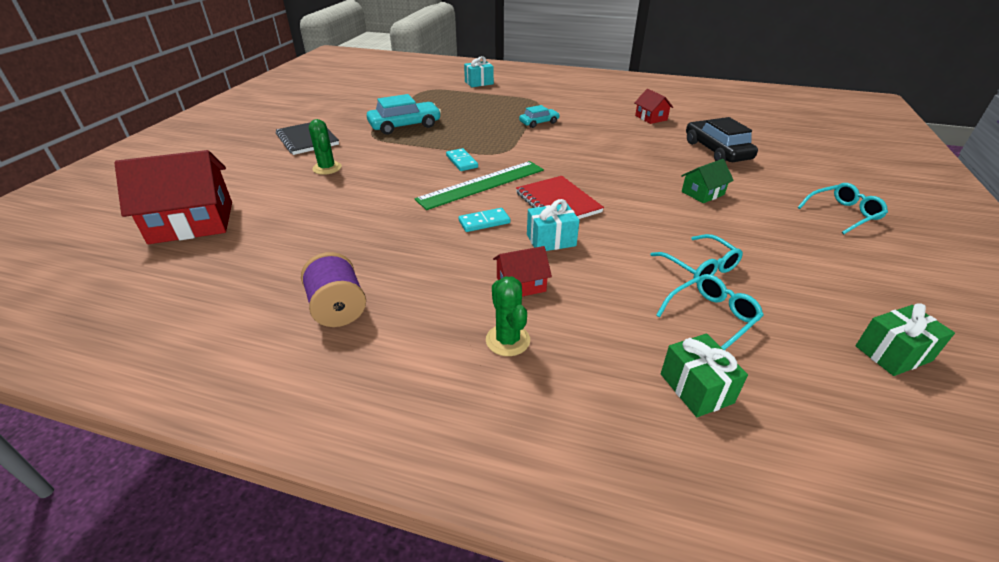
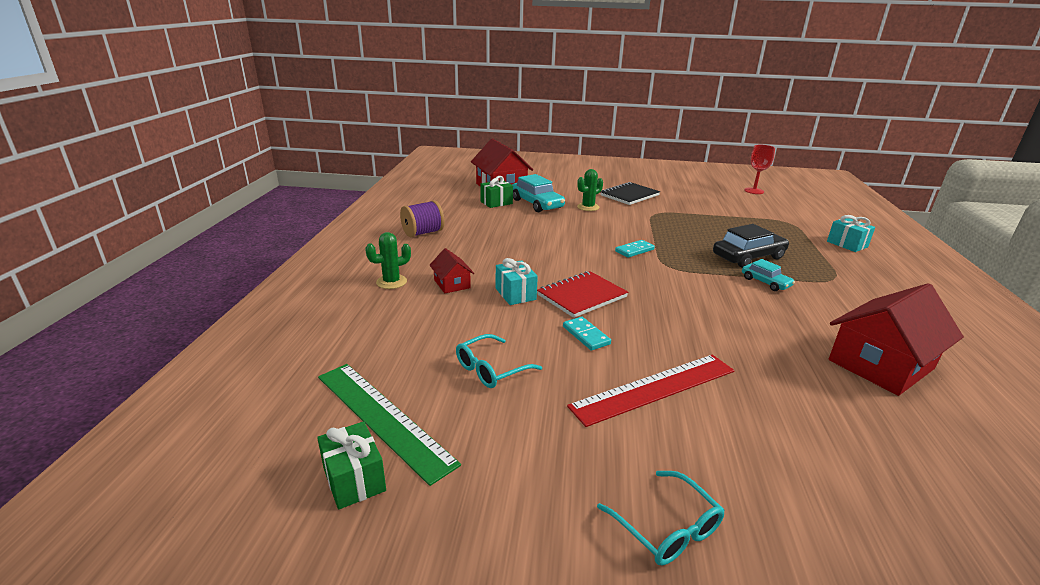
camera: 80 degrees right, 10 degrees down
turquoise car [367,94,441,135] -> turquoise car moved to [512,174,565,212]
green ruler [414,161,544,210] -> green ruler moved to [318,364,461,486]
turquoise domino [459,208,510,232] -> turquoise domino moved to [563,316,611,351]
red house [634,89,673,124] -> red house [829,283,964,396], size x2.01
turquoise glasses [656,274,763,350] -> none
green gift [661,334,748,417] -> green gift moved to [480,176,513,208]
green house [681,159,734,203] -> red ruler [567,355,735,427]
black car [686,117,758,162] -> black car moved to [713,224,789,268]
none -> red goblet [744,145,775,194]

